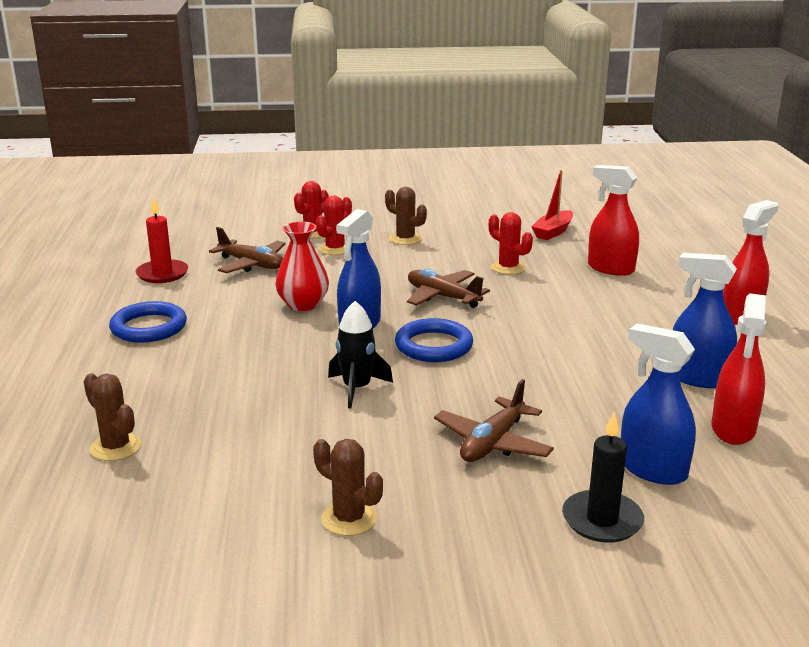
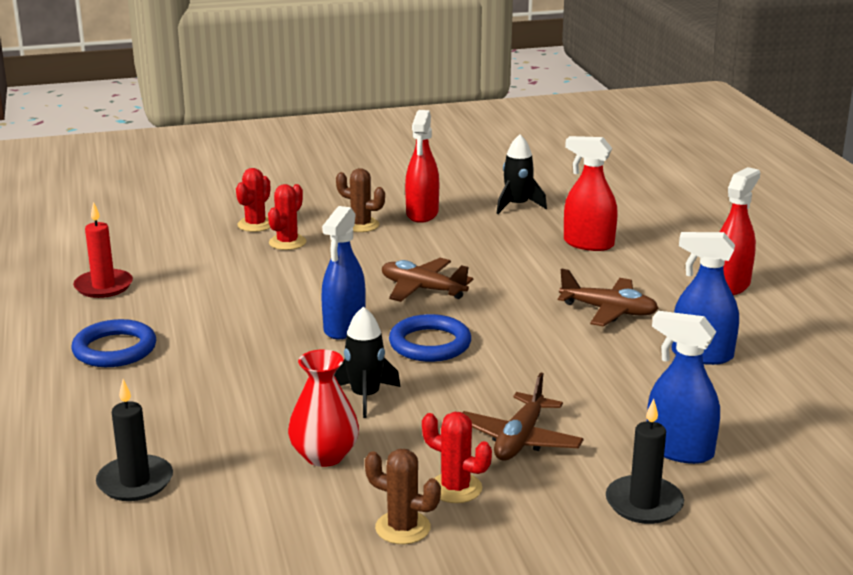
camera: 10 degrees left, 0 degrees up
brown cactus [84,373,141,461] -> black candle [96,379,173,501]
brown plane [209,227,286,273] -> brown plane moved to [558,268,658,327]
red vase [275,221,329,311] -> red vase moved to [288,349,359,467]
red cactus [489,212,533,275] -> red cactus moved to [422,412,492,503]
red boat [531,170,573,240] -> black rocket [496,134,547,214]
red spray bottle [711,293,766,445] -> red spray bottle moved to [405,110,439,223]

